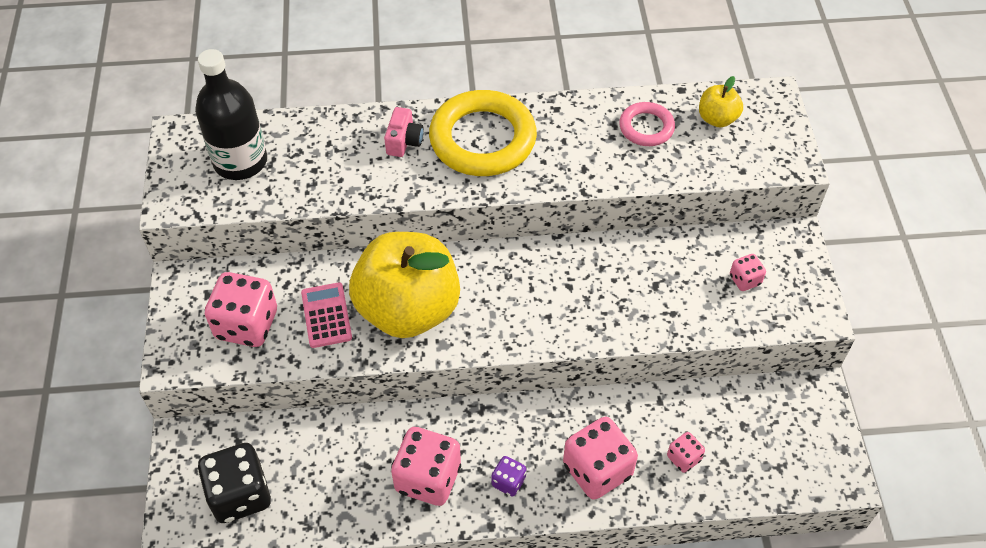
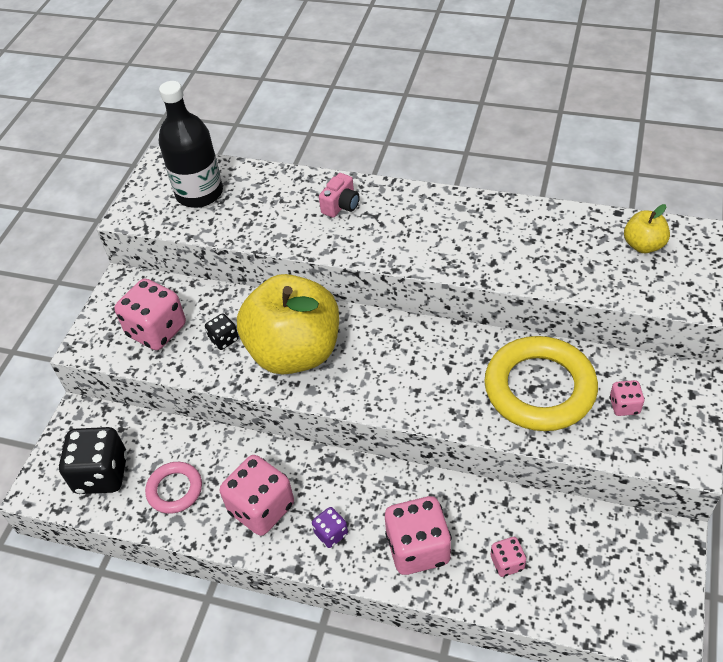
camera: 25 degrees right, 5 degrees down
pink calculator [301,282,352,348] -> black dice [205,314,239,350]
yellow ring [429,90,537,176] -> yellow ring moved to [484,336,598,431]
pink ring [619,102,675,146] -> pink ring moved to [145,462,202,514]

